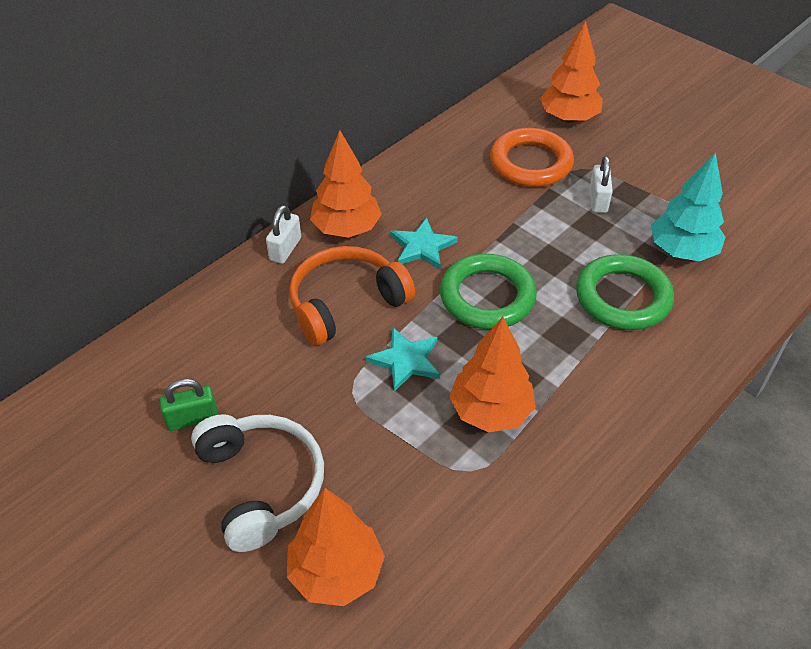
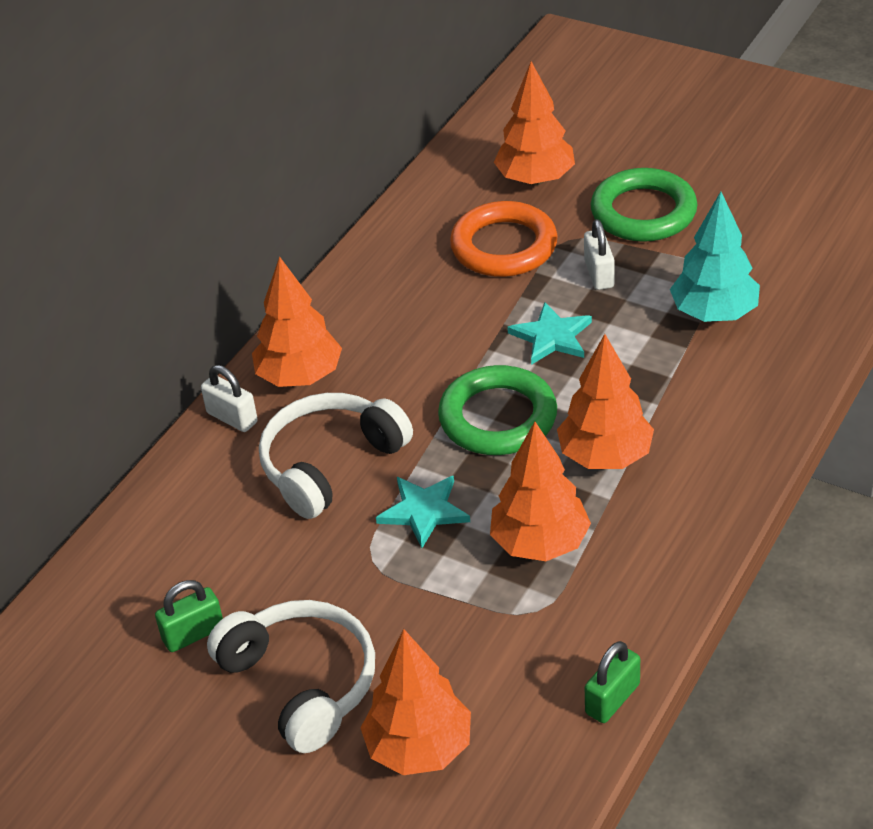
camera: 10 degrees left, 5 degrees down
white padlock [266,205,301,264] -> white padlock turned 60 degrees counterclockwise [201,365,258,432]
orange headphones [289,246,415,345] -> white headphones [259,393,413,519]
turquoise star [390,218,458,270] -> turquoise star moved to [507,302,592,365]
green ring [576,254,674,330] -> green ring moved to [591,168,697,242]
none -> orange tree [557,334,654,469]
none -> green padlock [585,641,640,723]

